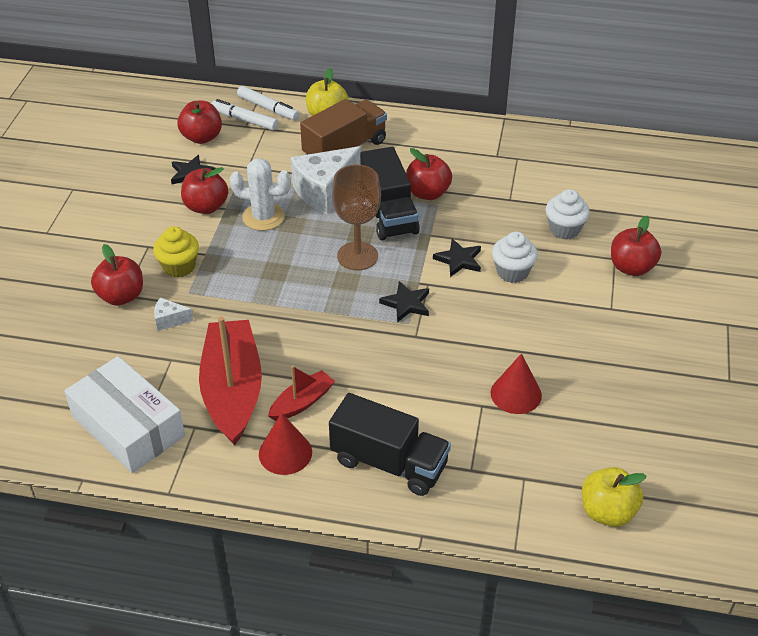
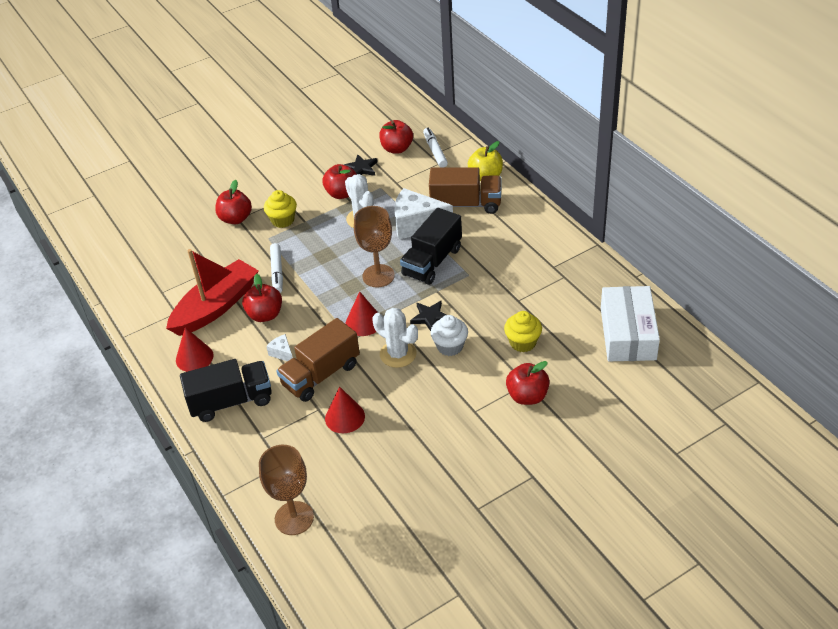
camera: 50 degrees right, 0 degrees up
white box [64,356,185,473] -> white box moved to [601,286,660,361]
white cheese [154,297,193,331] -> white cheese moved to [266,334,293,361]
white marker [237,86,299,120] -> white marker moved to [270,243,283,293]
red boat [268,366,335,421] -> none
black truck [329,393,451,496] -> black truck turned 90 degrees counterclockwise [180,359,272,422]
black star [379,281,429,322] -> red cone [346,291,378,336]
red apple [406,148,452,200] -> red apple moved to [242,274,282,322]
white cupcake [546,189,590,240] -> yellow cupcake [504,311,542,352]
yellow apple [582,467,647,527] -> brown goblet [259,445,314,535]
none -> brown truck [276,318,360,402]
none -> white cactus [372,308,418,368]

